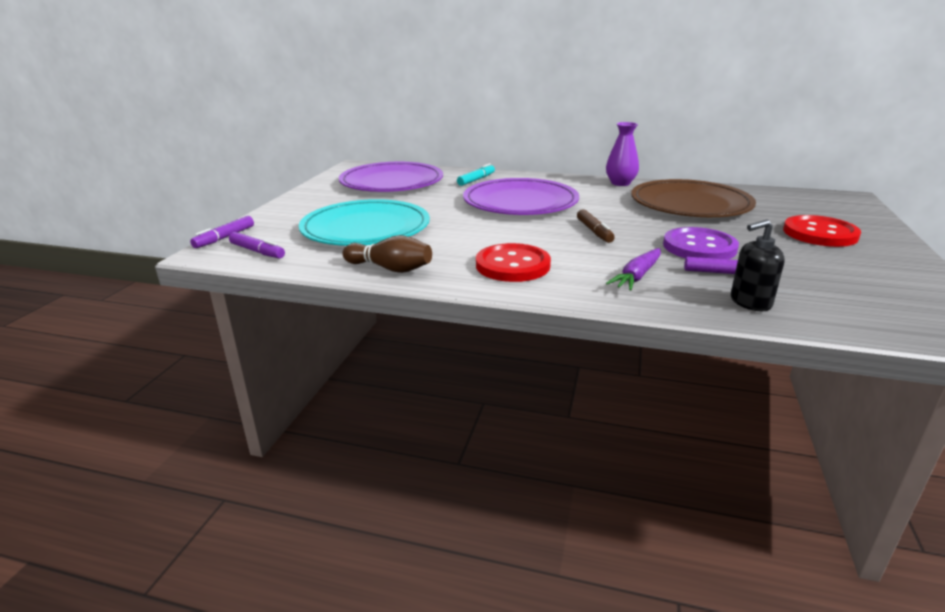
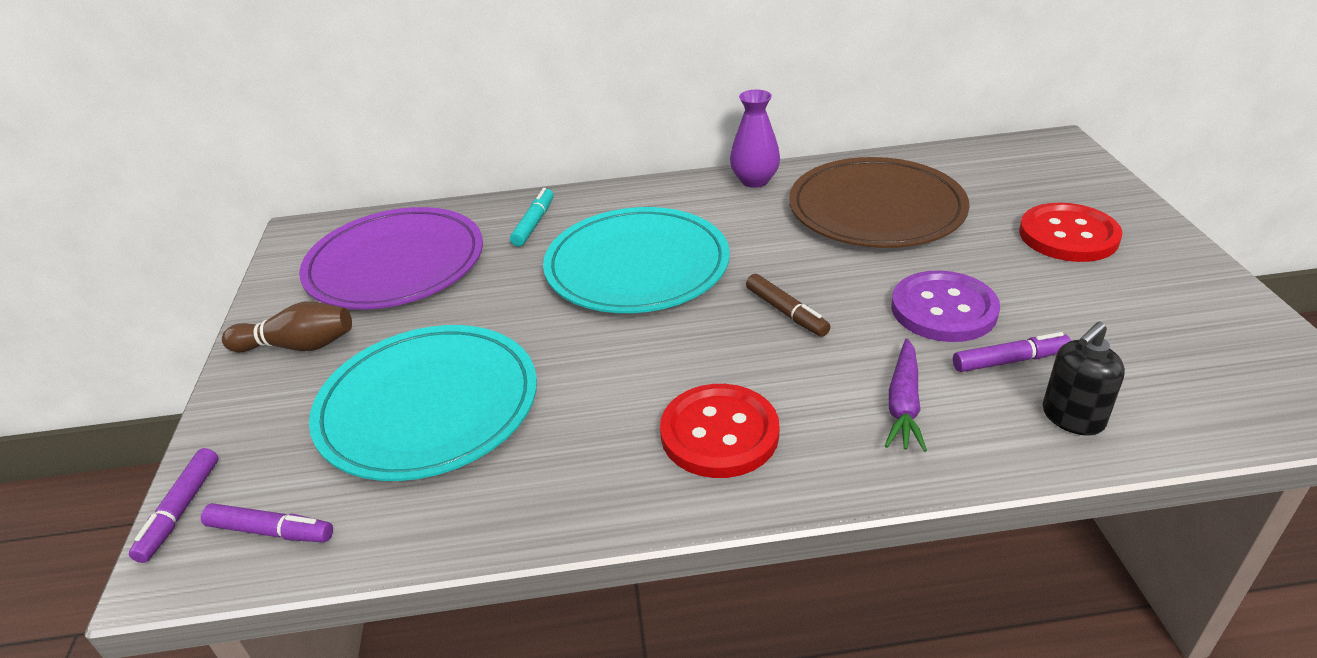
camera: 20 degrees left, 10 degrees up
brown bowling pin [342,235,432,273] -> brown bowling pin moved to [222,302,352,352]
purple plate [463,178,579,215] -> turquoise plate [543,207,730,313]

